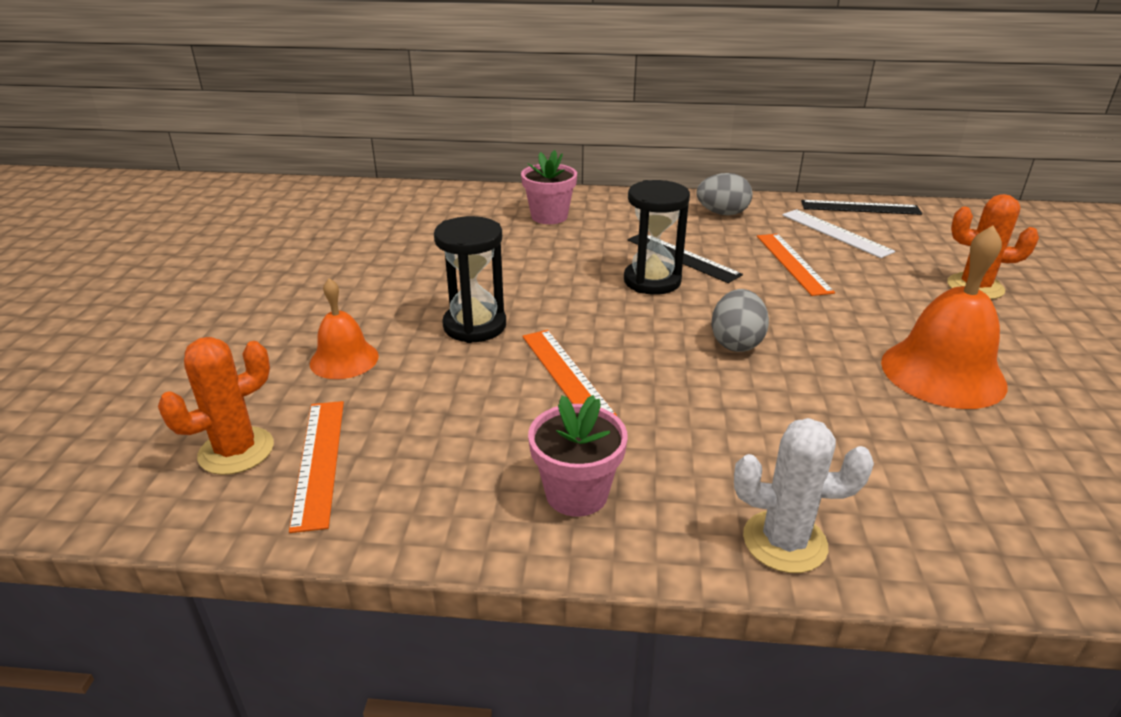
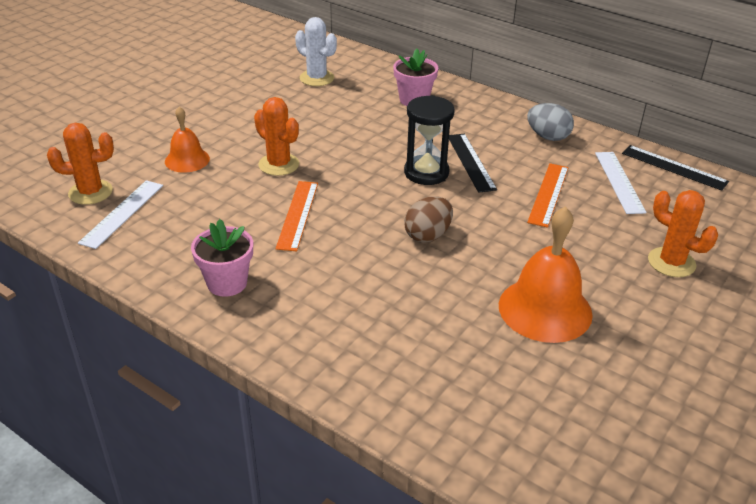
camera: 30 degrees right, 5 degrees up
orange ruler [289,401,344,533] -> white ruler [78,180,163,249]
black hourglass [434,216,506,343] -> orange cactus [254,97,299,176]
grey egg [711,289,769,352] -> brown egg [404,196,453,243]
white cactus [734,418,874,573] -> white cactus moved to [295,17,337,86]

